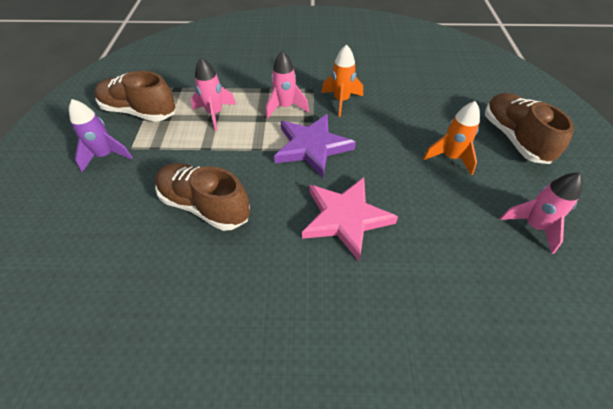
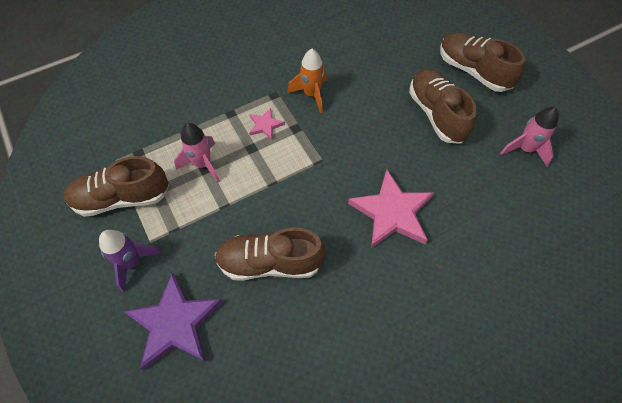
camera: 30 degrees left, 10 degrees up
pink rocket [266,51,309,119] -> pink star [249,108,285,140]
purple star [274,114,356,178] -> purple star moved to [123,272,223,370]
orange rocket [423,101,480,175] -> brown shoe [409,69,477,144]

